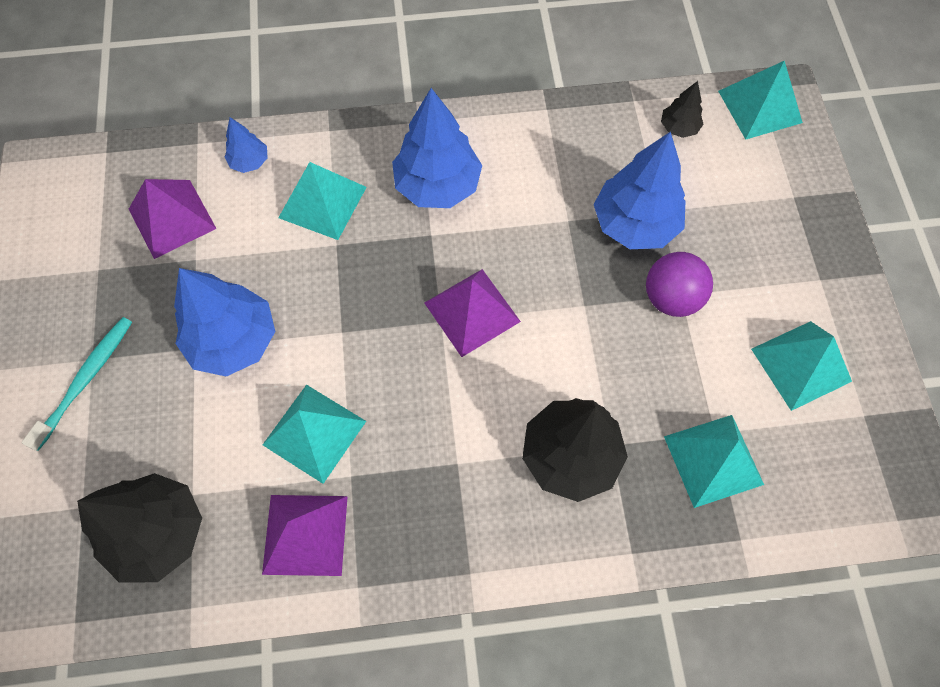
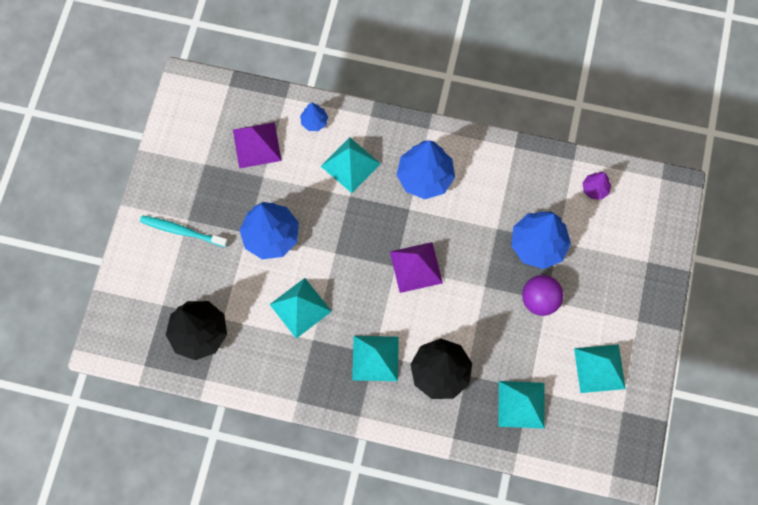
camera: 20 degrees right, 5 degrees up
turquoise toothbrush [22,317,132,451] -> turquoise toothbrush turned 120 degrees counterclockwise [140,215,228,247]
purple pyramid [262,495,348,576] -> none
black tree [661,81,704,138] -> purple tree [583,172,611,200]
turquoise pyramid [718,60,803,140] -> turquoise pyramid moved to [352,336,399,381]

